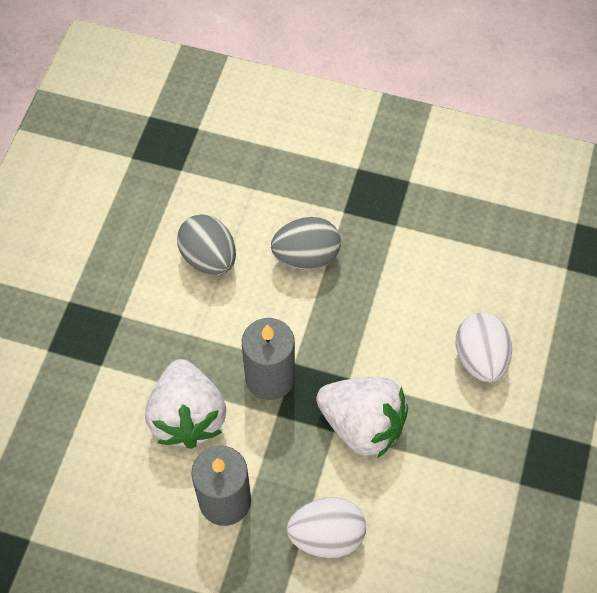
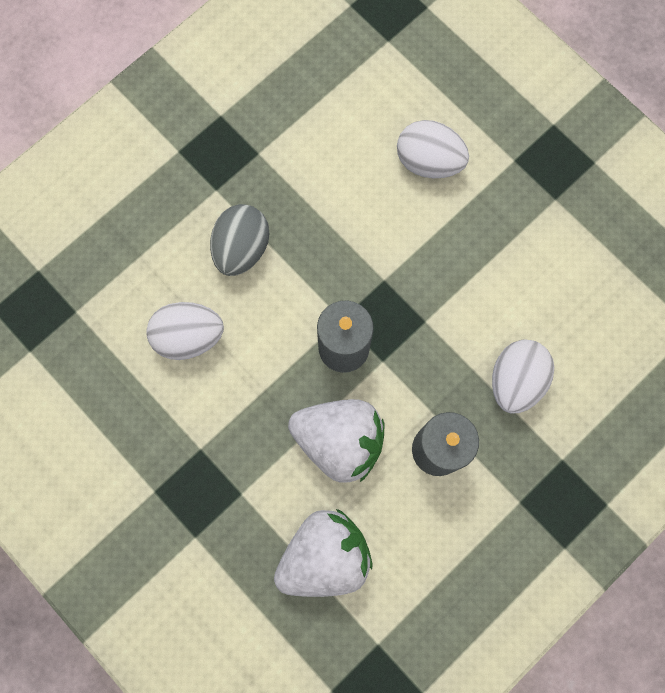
camera: 60 degrees left, 15 degrees up
grey egg [177,214,236,275] -> white egg [146,302,224,360]
white strawberry [316,376,408,458] -> white strawberry moved to [274,509,373,597]

